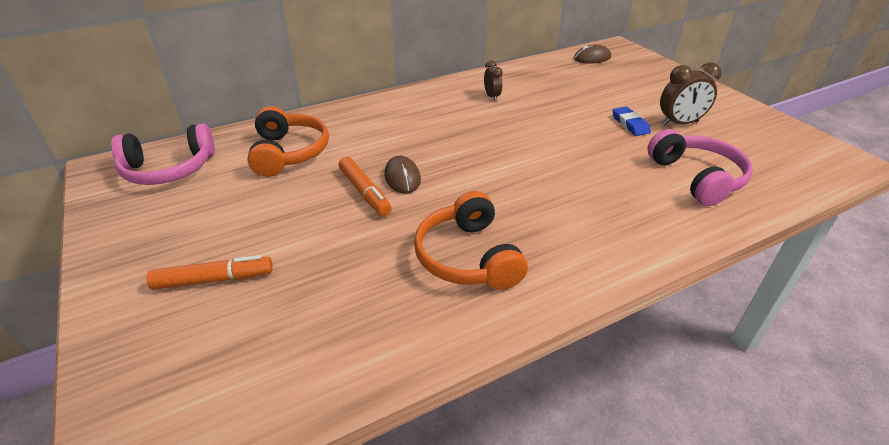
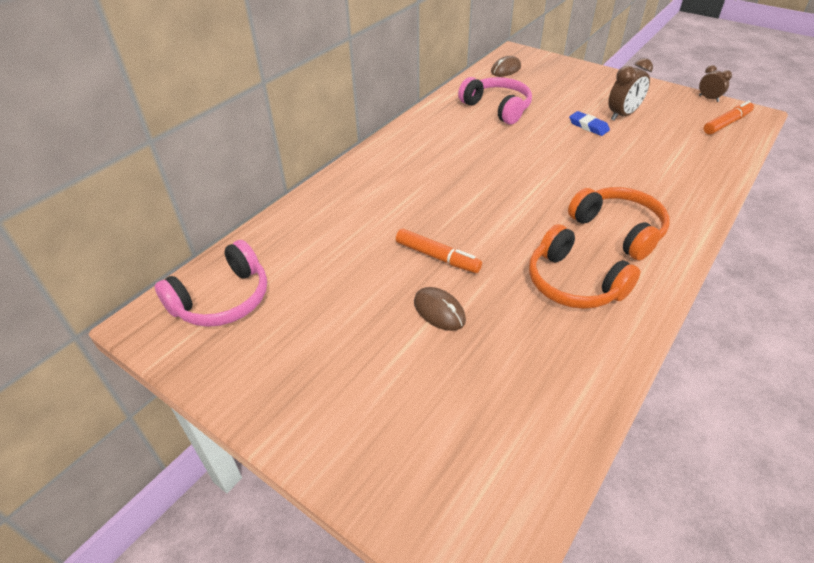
camera: 25 degrees left, 5 degrees up
orange marker [147,255,272,290] -> orange marker moved to [704,101,754,135]
orange headphones [247,106,329,177] -> orange headphones moved to [568,187,670,260]
brown mouse [384,156,421,194] -> brown mouse moved to [414,287,466,331]
brown clock [484,60,503,101] -> brown clock moved to [699,65,732,102]
pink headphones [647,129,753,206] -> pink headphones moved to [458,77,532,124]

